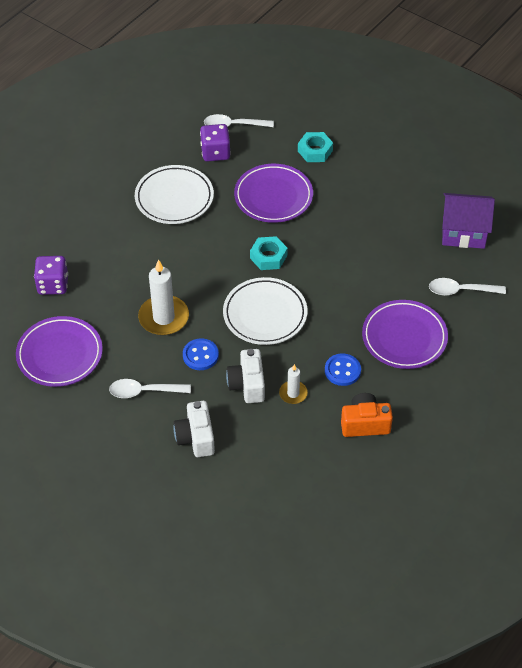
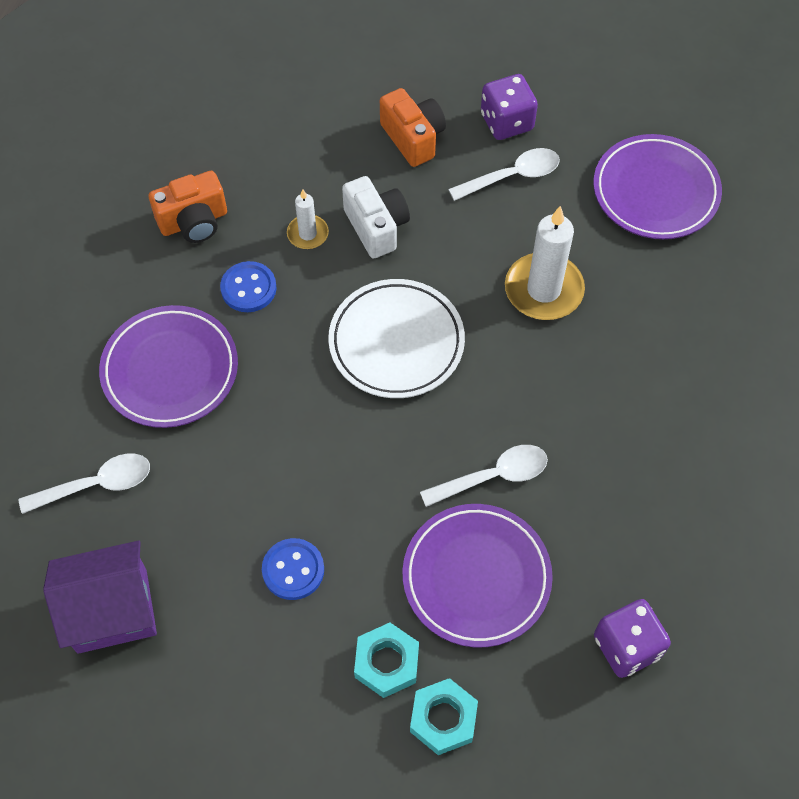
camera: 160 degrees right, 10 degrees up
purple dice [34,256,68,295] -> purple dice moved to [481,74,538,140]
white plate [135,165,214,224] -> none
white camera [174,401,215,457] -> orange camera [380,88,446,167]
blue button [183,338,219,370] -> blue button moved to [262,538,324,600]
white spoon [204,114,274,127] -> white spoon moved to [420,445,548,507]
turquoise nut [250,236,288,270] -> turquoise nut moved to [354,623,419,698]

